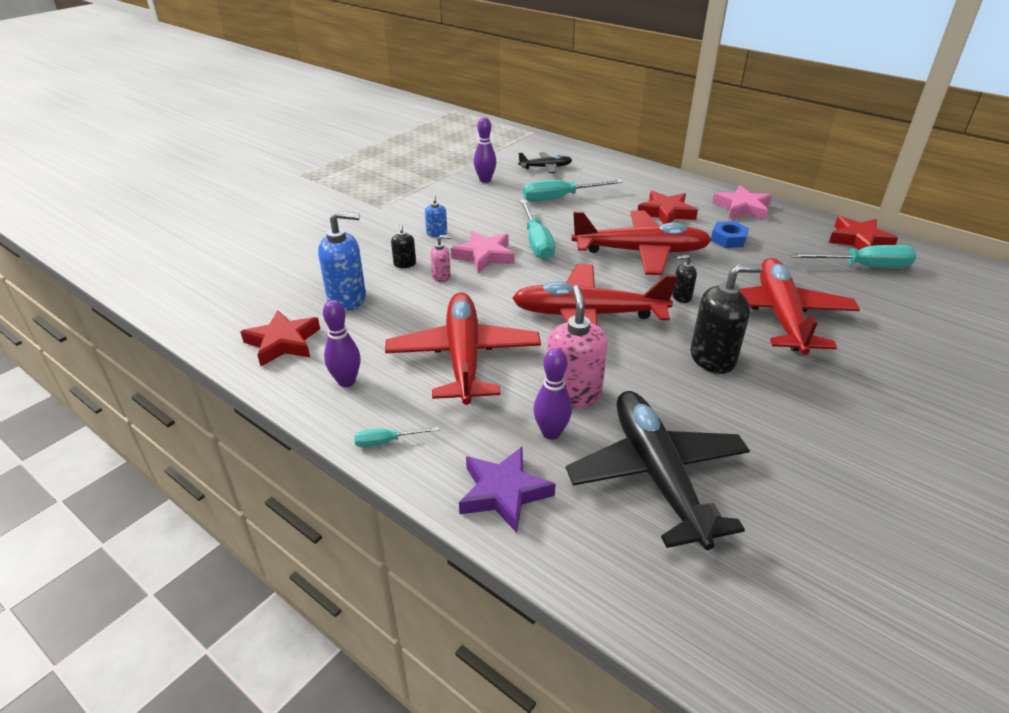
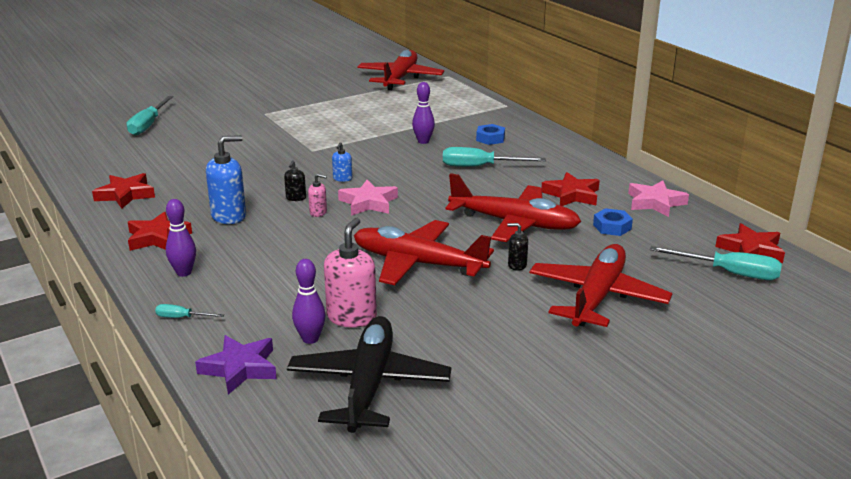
camera: 20 degrees right, 10 degrees down
blue soap dispenser [318,211,366,311] -> blue soap dispenser turned 45 degrees counterclockwise [206,135,246,224]
red plane [385,292,541,405] -> red plane moved to [358,50,444,90]
black plane [518,152,572,173] -> blue nut [476,124,505,145]
turquoise screwdriver [520,200,555,260] -> turquoise screwdriver moved to [127,96,173,136]
black soap dispenser [691,264,762,374] -> none
none -> red star [92,173,155,209]

